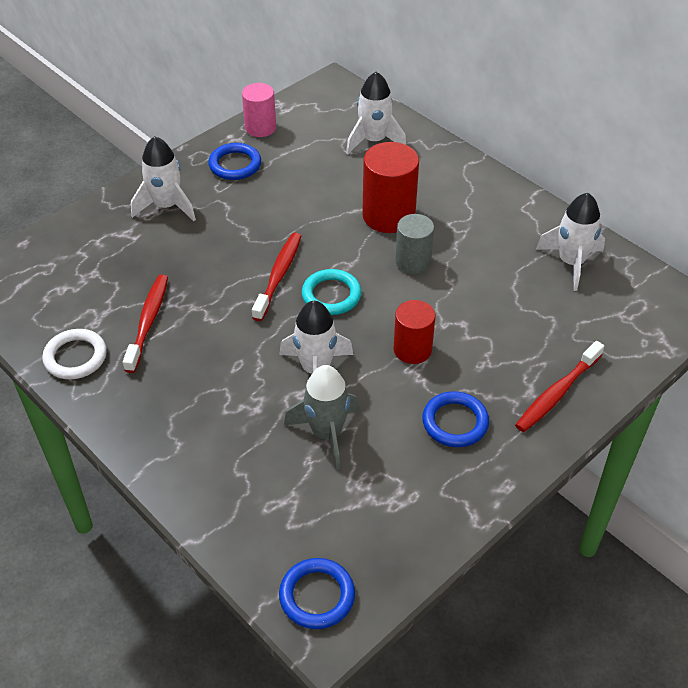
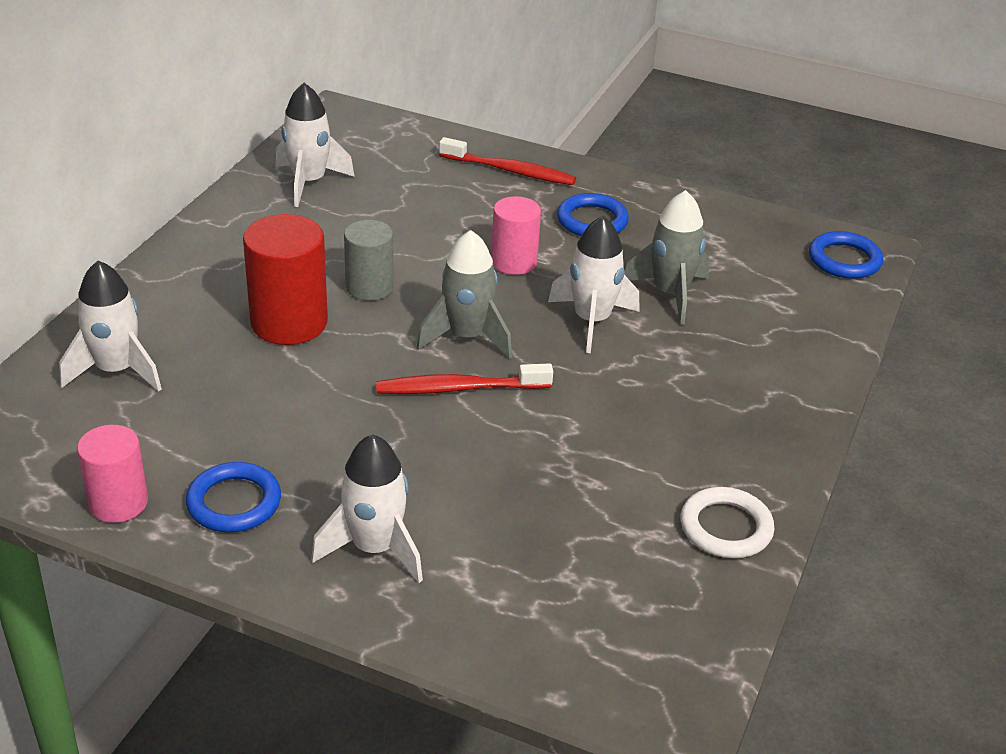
camera: 115 degrees left, 10 degrees down
red toothbrush [123,275,168,373] -> none
turquoise ring [302,269,362,315] -> grey rocket [416,230,512,359]
red cylinder [393,300,436,364] -> pink cylinder [491,196,541,275]

